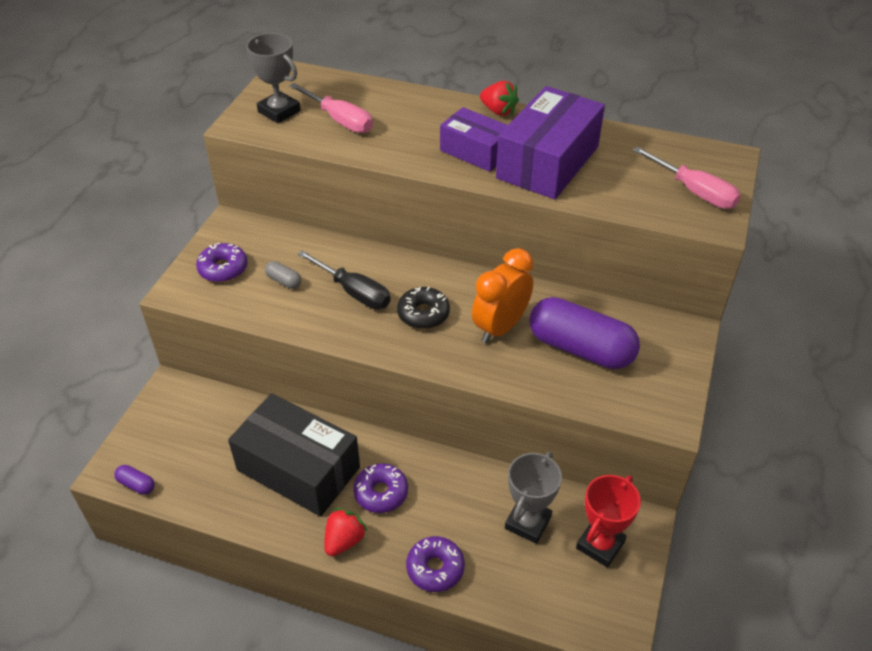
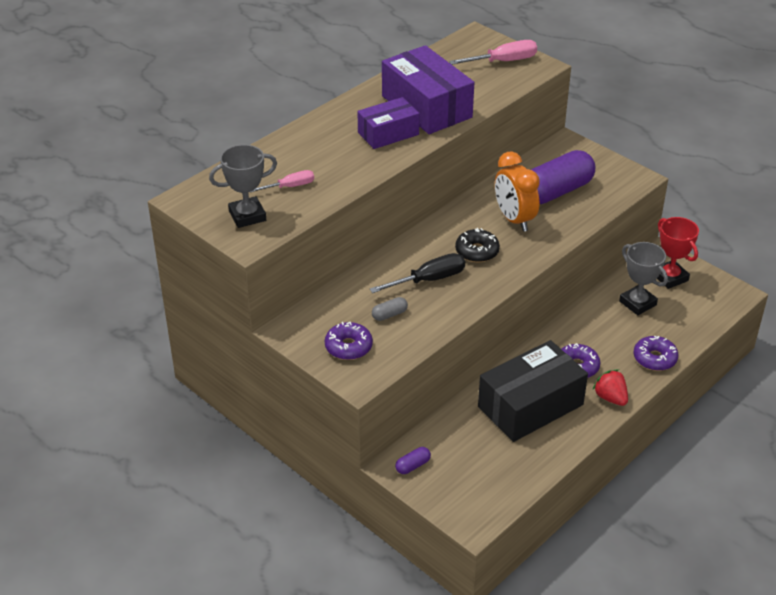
camera: 65 degrees left, 5 degrees down
purple capsule [114,465,155,495] -> purple capsule moved to [395,447,431,474]
pink screwdriver [289,83,373,133] -> pink screwdriver [250,170,314,193], size x0.65
red strawberry [480,81,519,116] -> none

